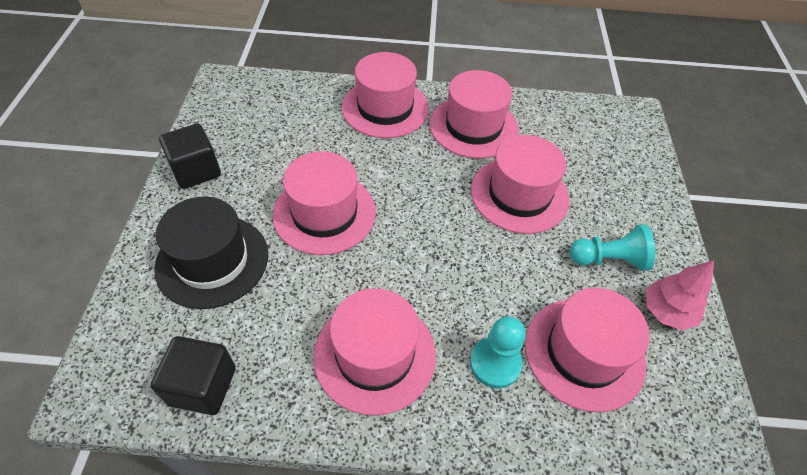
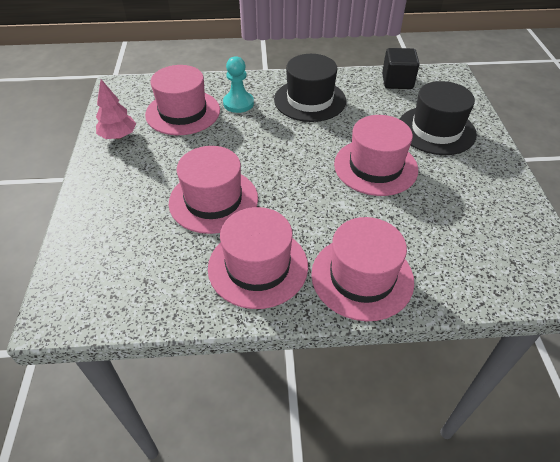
camera: 175 degrees right, 5 degrees down
black cube [159,124,221,189] -> none
pink hat [313,288,436,416] -> black hat [274,54,346,122]
turquoise pawn [570,224,655,271] -> none

